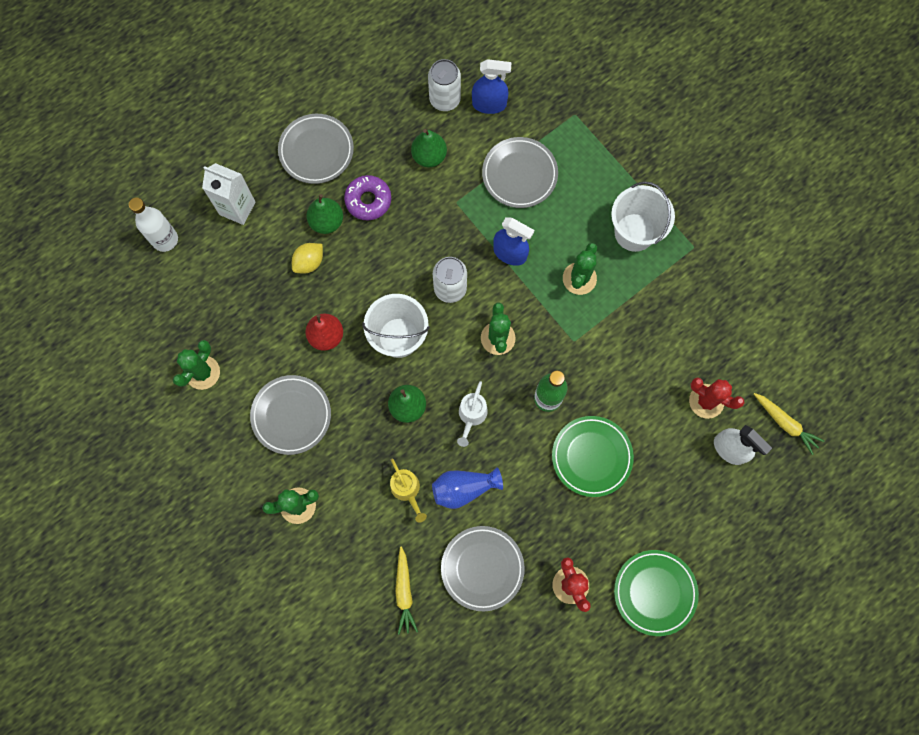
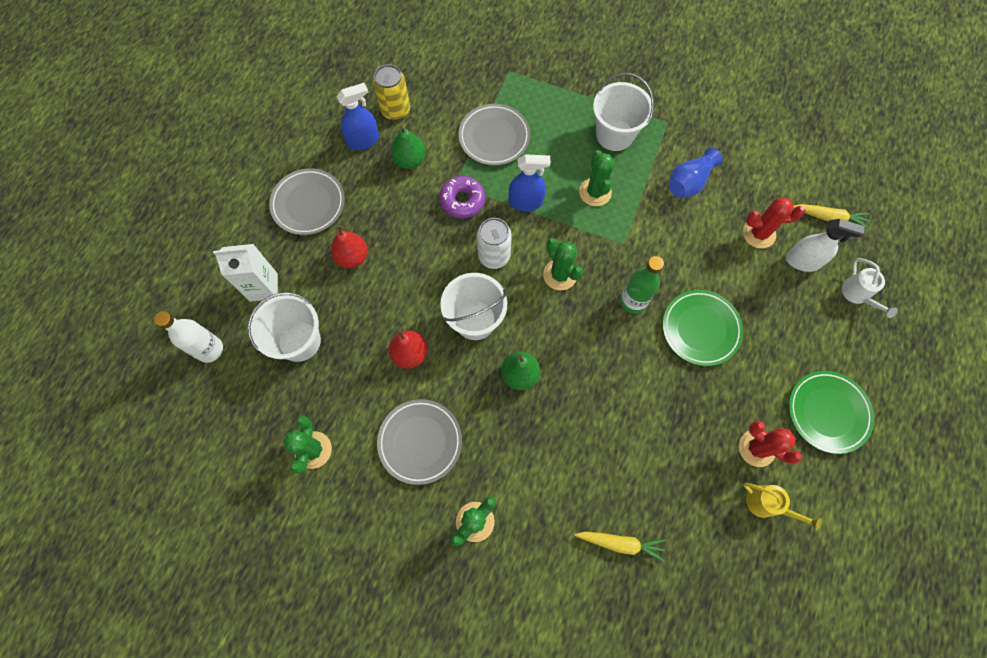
camera: 30 degrees left, 5 degrees down
yellow lemon [292,243,323,274] -> none
green pear [307,194,343,234] -> red pear [330,225,368,268]
purple donut [344,175,391,220] -> purple donut moved to [439,176,485,218]
yellow watering can [390,458,427,523] -> yellow watering can moved to [743,483,821,530]
yellow carrot [395,546,418,635] -> yellow carrot turned 45 degrees counterclockwise [575,532,666,562]
white can [428,59,461,111] -> yellow can [373,64,410,120]
blue vase [432,467,503,509] -> blue vase moved to [669,148,723,197]
grey plate [441,526,525,611] -> none
white watering can [457,381,488,447] -> white watering can moved to [842,258,898,318]
blue spray bottle [472,59,512,114] -> blue spray bottle moved to [337,83,379,150]
none -> white bucket [248,292,321,362]

